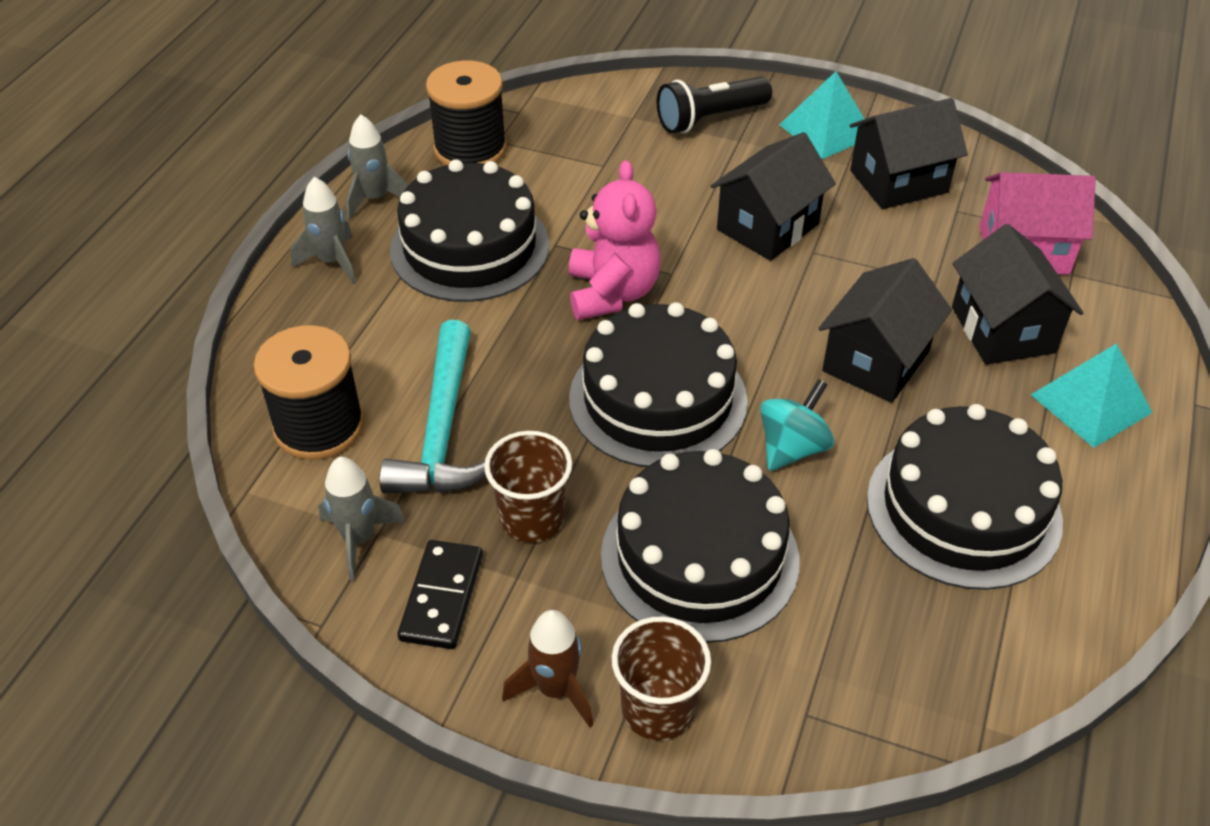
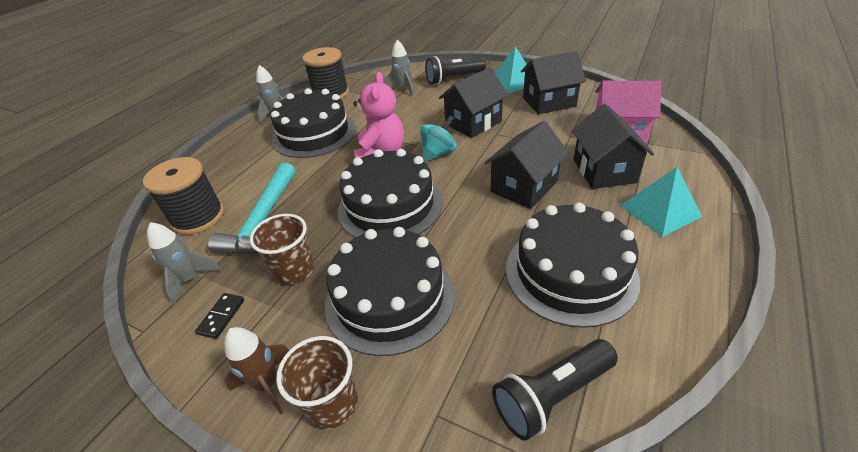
camera: 10 degrees right, 5 degrees down
grey rocket [290,177,356,284] -> grey rocket moved to [385,40,414,96]
black domino [398,540,483,649] -> black domino [195,293,244,339], size x0.65
turquoise spinning top [760,379,834,471] -> turquoise spinning top moved to [420,115,457,162]
none -> black flashlight [492,339,618,441]

